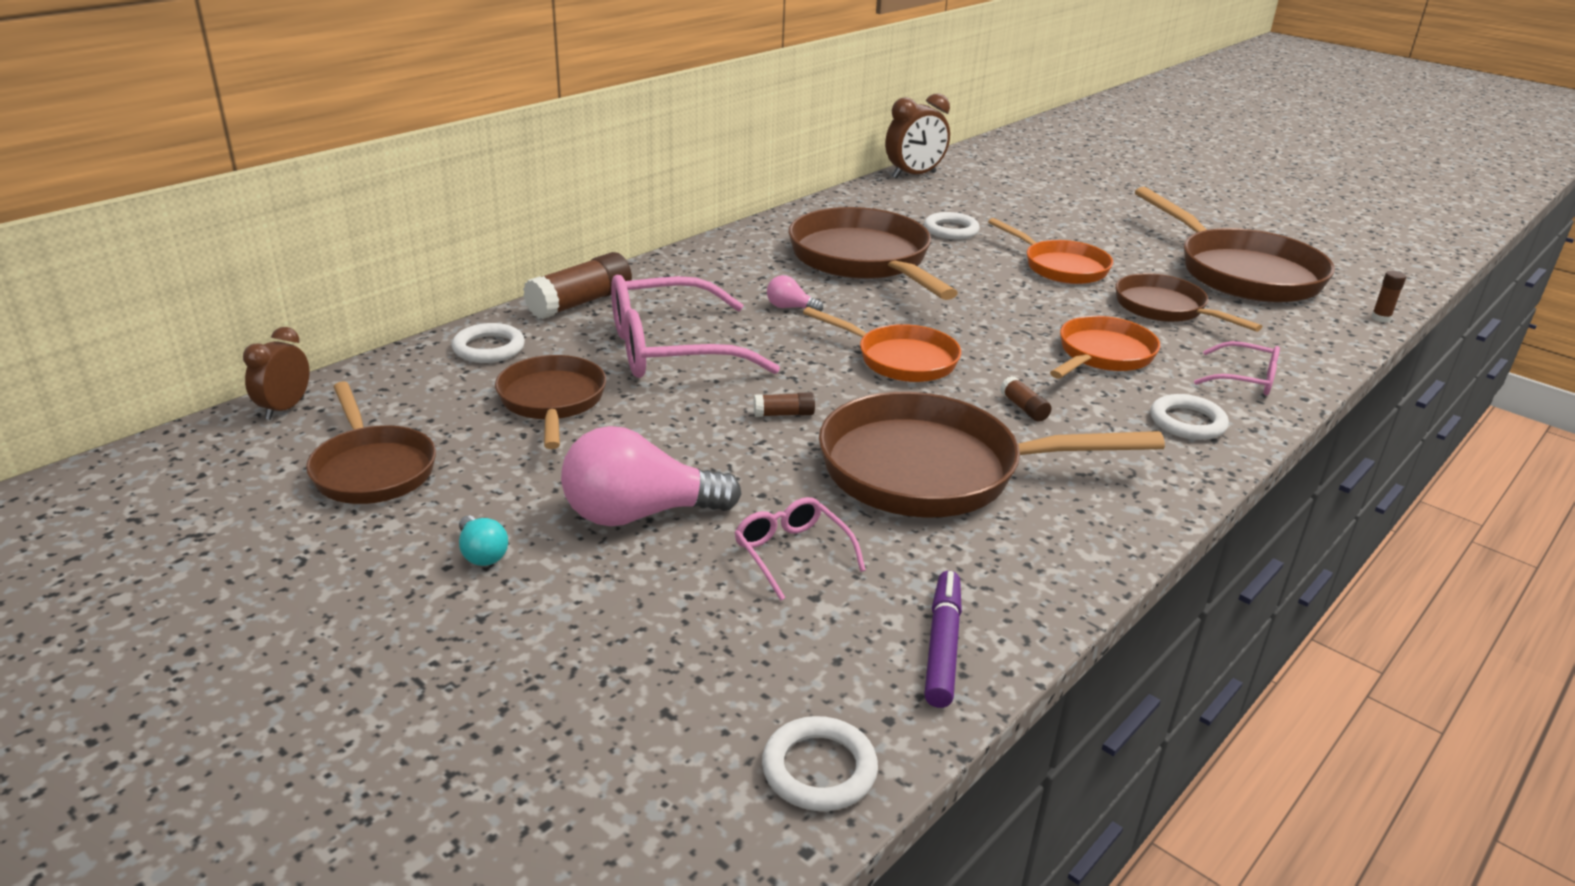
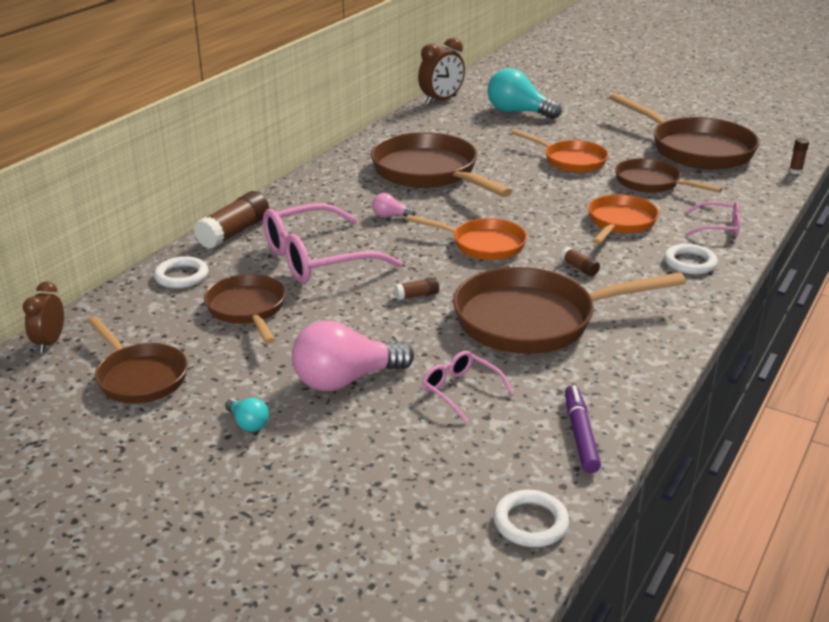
camera: 10 degrees left, 0 degrees up
white ring [924,212,980,239] -> none
none -> turquoise light bulb [487,68,562,119]

